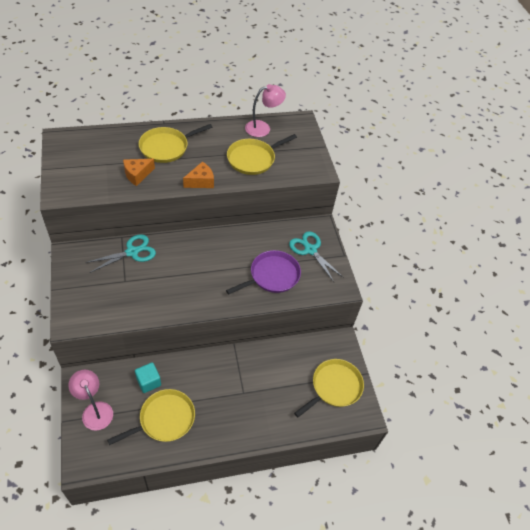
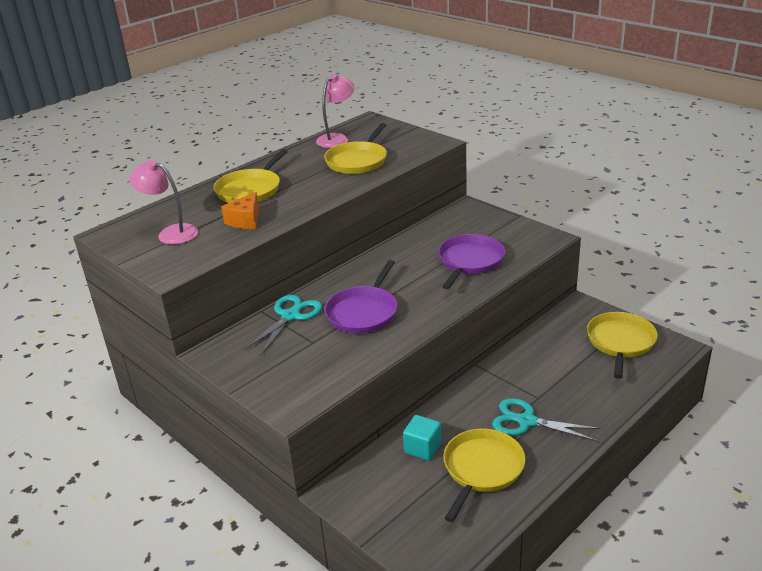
camera: 25 degrees left, 20 degrees down
pink lamp [68,370,113,430] -> pink lamp moved to [129,160,198,244]
orange cheese [183,162,214,188] -> none
turquoise scissors [289,231,344,282] -> turquoise scissors moved to [492,398,600,441]
none -> purple pan [325,260,397,333]

